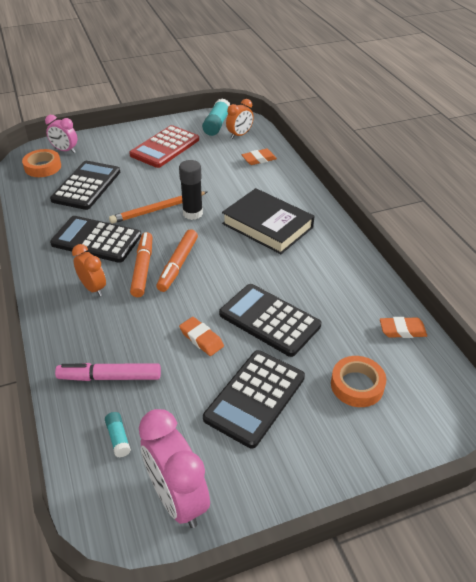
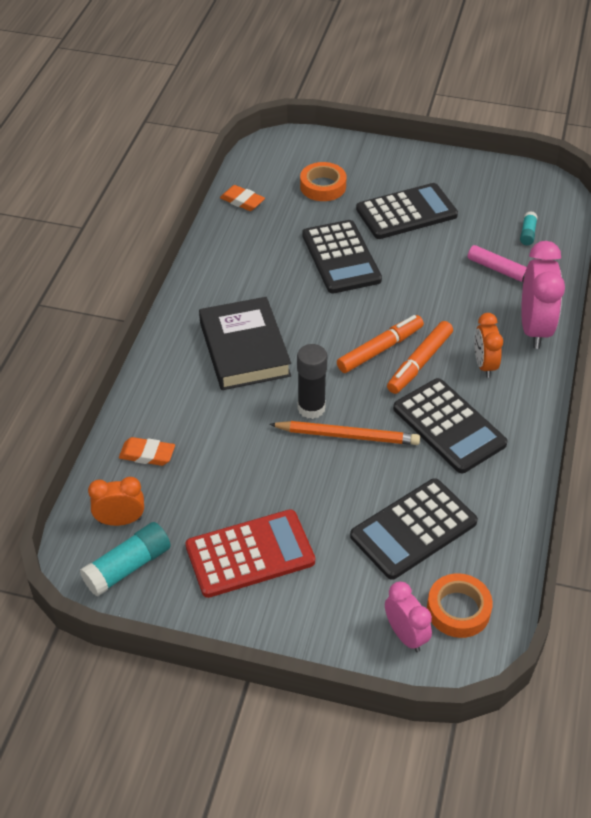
camera: 145 degrees left, 5 degrees up
pink clock [139,409,210,528] -> pink clock moved to [521,241,565,349]
orange eraser [179,317,224,356] -> none

